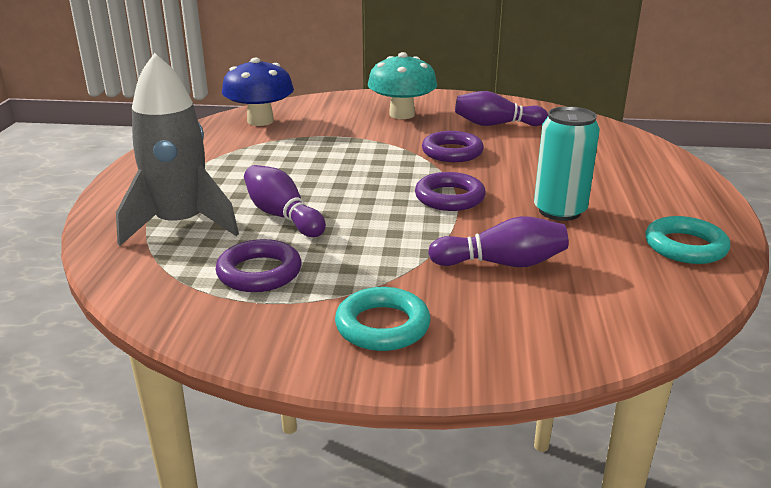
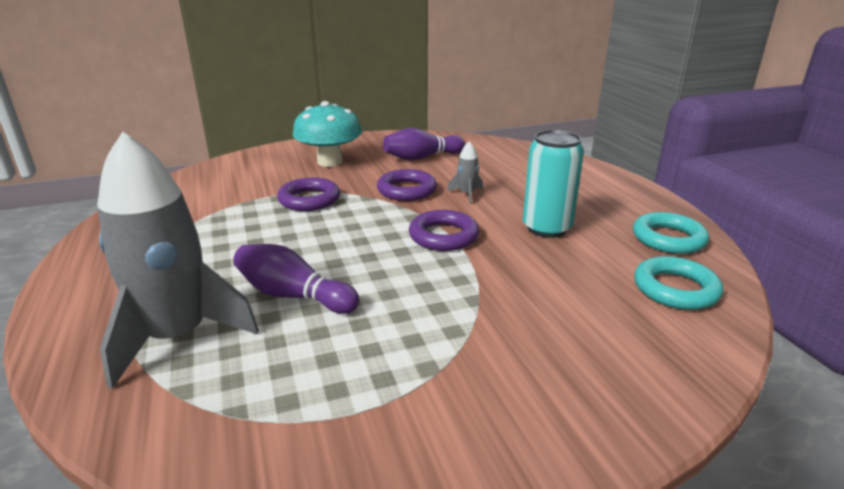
camera: 25 degrees left, 0 degrees up
purple ring [216,239,302,292] -> purple ring moved to [277,178,340,211]
blue mushroom [222,58,294,126] -> none
turquoise ring [335,287,431,351] -> turquoise ring moved to [634,256,723,310]
purple bowling pin [428,216,569,267] -> none
none -> grey rocket [447,141,483,203]

